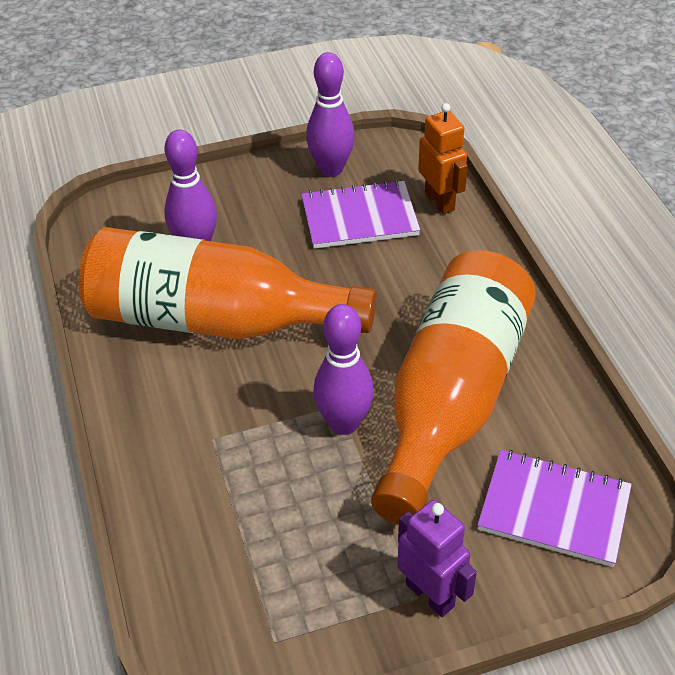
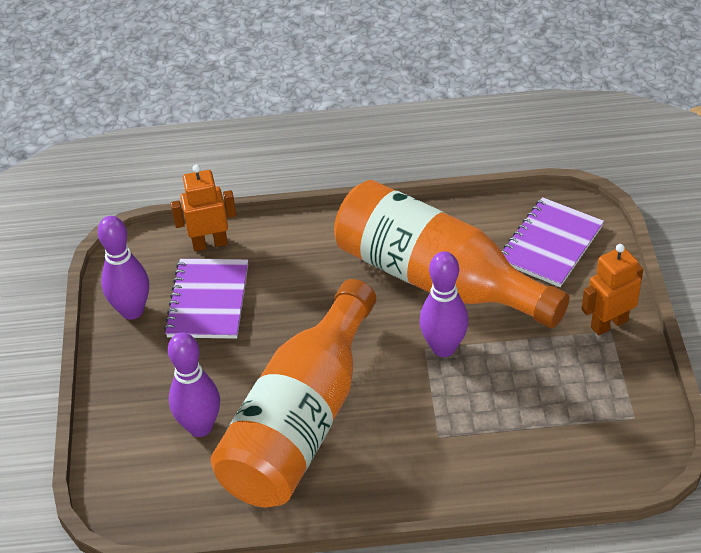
camera: 75 degrees left, 0 degrees up
purple robot [398,500,477,617] -> orange robot [582,244,643,336]

